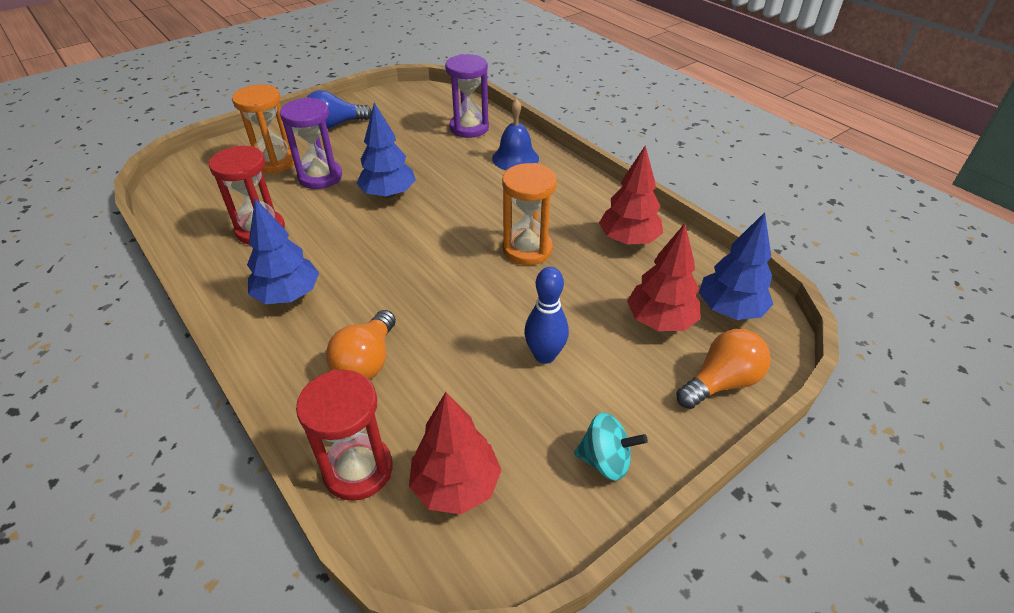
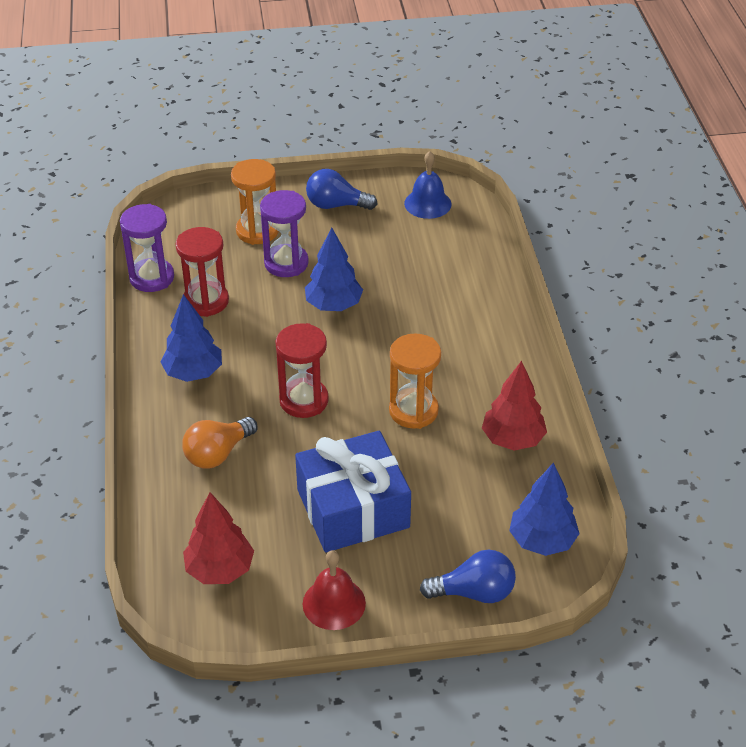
camera: 30 degrees right, 0 degrees up
red hourglass [296,370,393,501] -> red hourglass moved to [275,323,329,418]
purple hourglass [445,54,489,138] -> purple hourglass moved to [120,204,174,292]
blue bell [492,99,539,170] -> blue bell moved to [404,151,452,219]
blue bowling pin [524,267,569,364] -> blue gift [295,431,411,552]
turquoise spinning top [574,413,648,481] -> red bell [303,550,366,630]
red tree [627,223,701,331] -> none
orange light bulb [676,329,771,409] -> blue light bulb [420,550,516,603]

